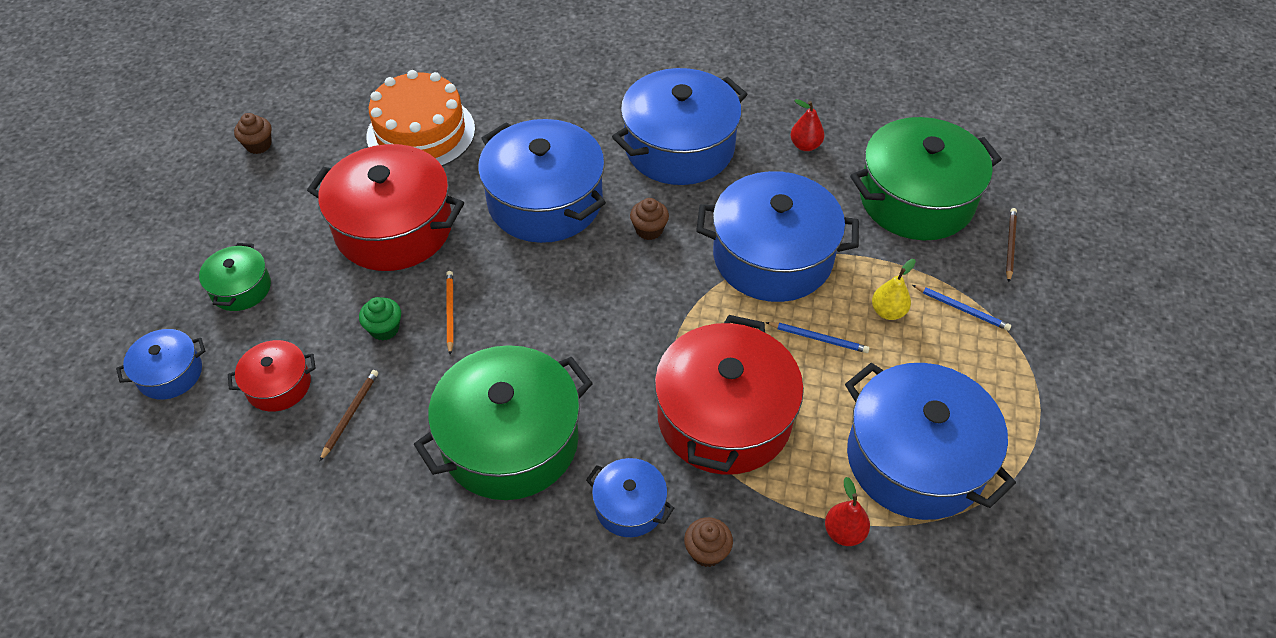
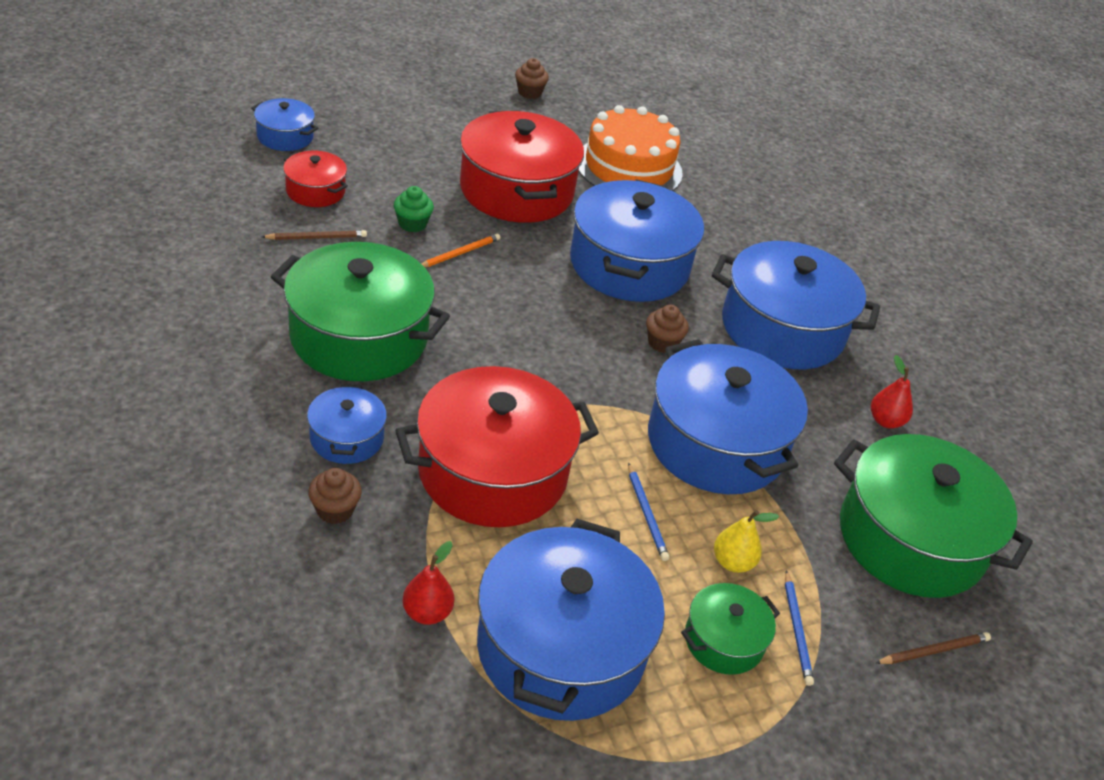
camera: 50 degrees right, 10 degrees down
green pot [199,243,271,311] -> green pot moved to [681,583,780,675]

